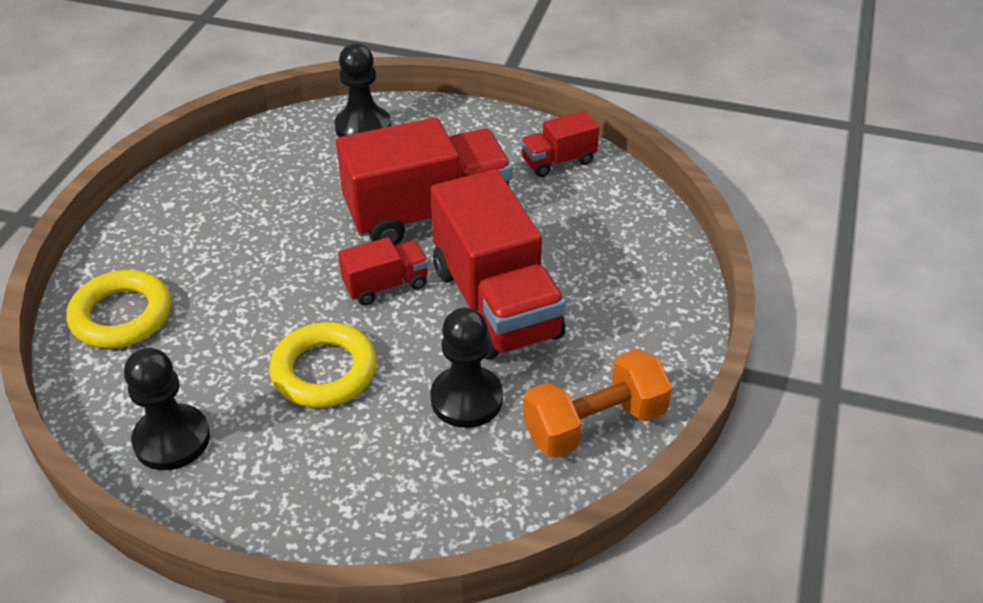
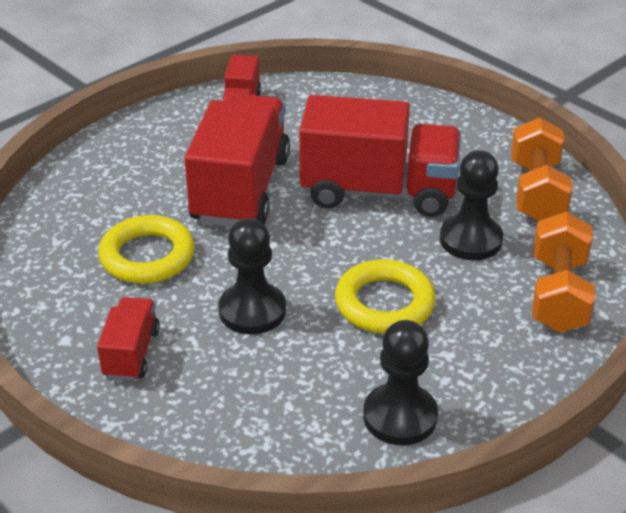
camera: 60 degrees left, 5 degrees down
yellow ring [67,270,171,348] -> yellow ring moved to [99,215,195,284]
black pawn [334,43,391,137] -> black pawn moved to [218,218,286,334]
red truck [338,237,429,305] -> red truck moved to [97,297,160,380]
none -> orange dumbbell [532,212,595,333]

